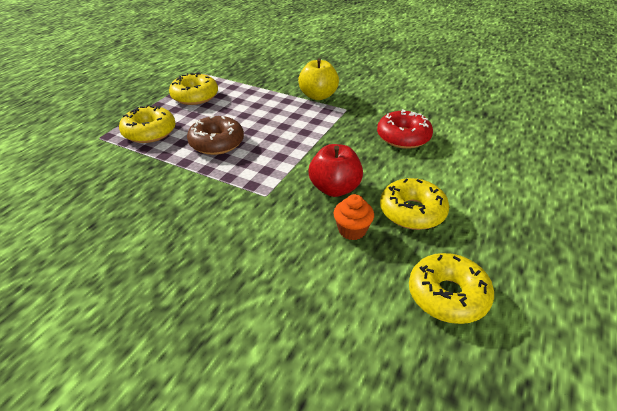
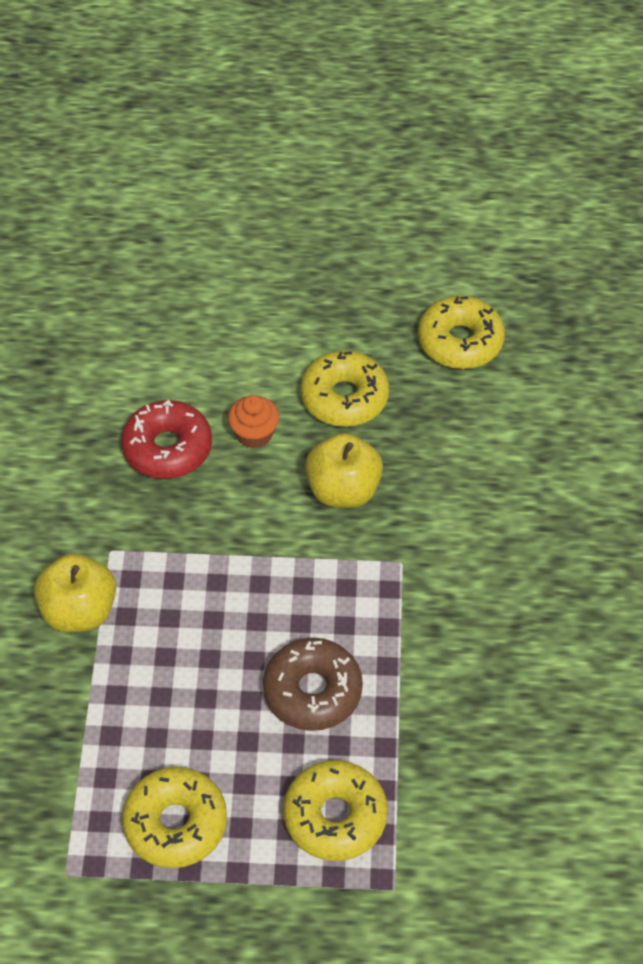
camera: 115 degrees left, 15 degrees up
red apple [309,144,363,197] -> yellow apple [305,433,383,508]
orange cupcake [333,194,374,240] -> orange cupcake moved to [228,395,279,449]

